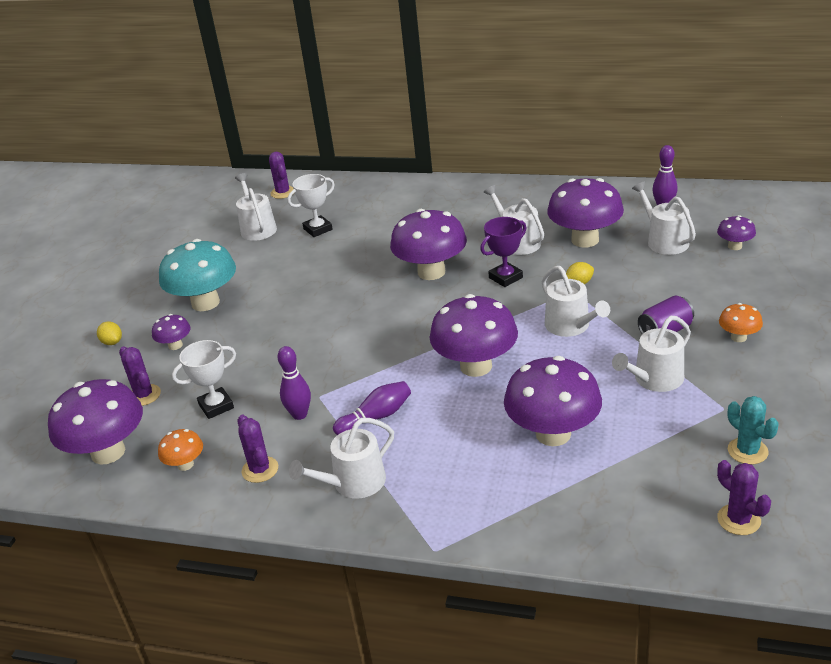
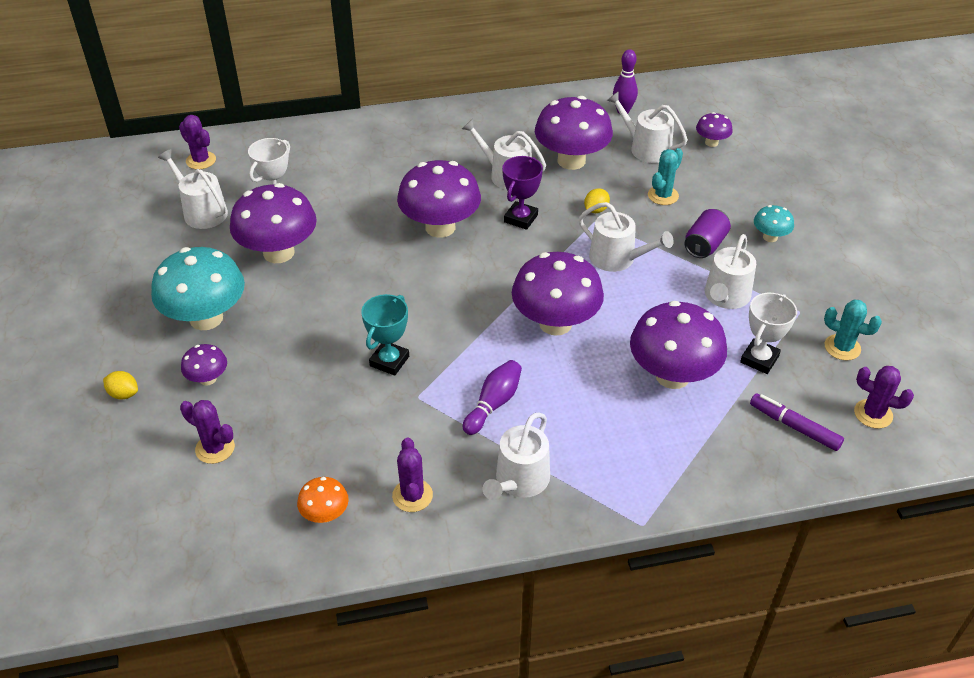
camera: 30 degrees left, 10 degrees up
purple mushroom [48,379,143,464] -> purple mushroom moved to [230,183,317,263]
white trophy [172,340,236,419] -> white trophy moved to [740,293,797,374]
purple cactus [238,415,278,483] -> purple cactus turned 45 degrees clockwise [392,438,433,512]
purple bowling pin [278,346,311,420] -> none
orange mushroom [719,303,763,342] -> turquoise mushroom [754,205,794,242]
none -> turquoise trophy [361,294,409,376]
none -> turquoise cactus [648,148,683,205]
none -> purple marker [750,393,844,451]

